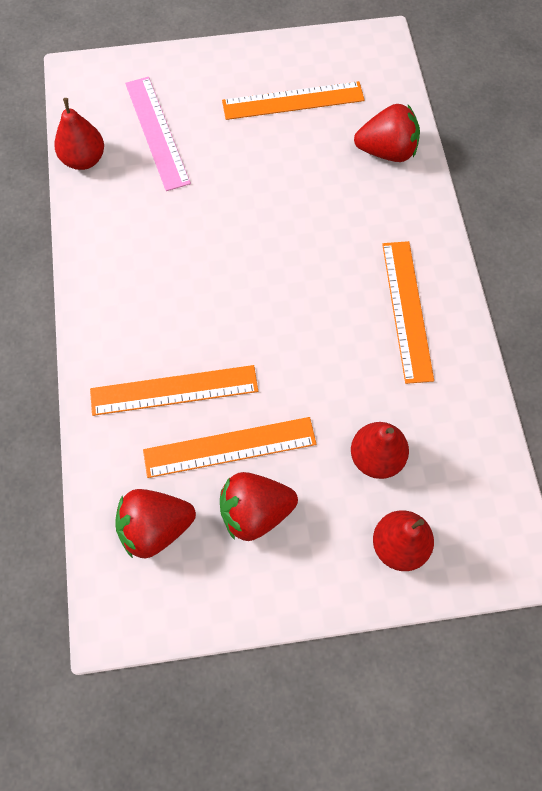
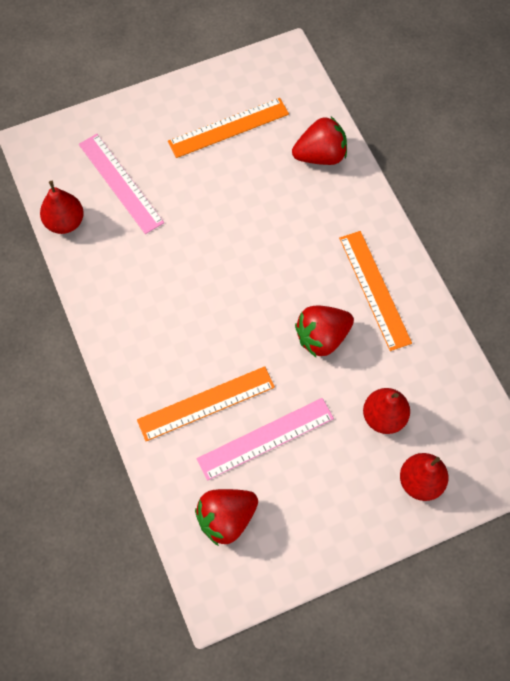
camera: 15 degrees left, 0 degrees up
orange ruler [143,417,316,478] -> pink ruler [197,398,334,481]
red strawberry [220,472,298,541] -> red strawberry moved to [295,305,354,357]

